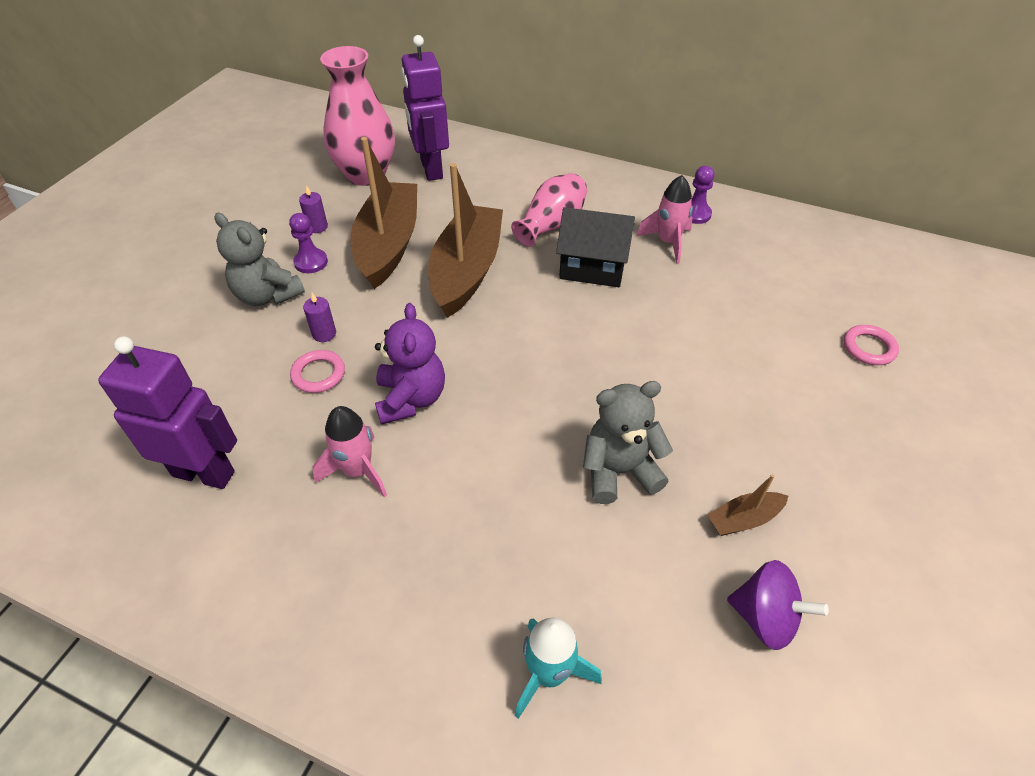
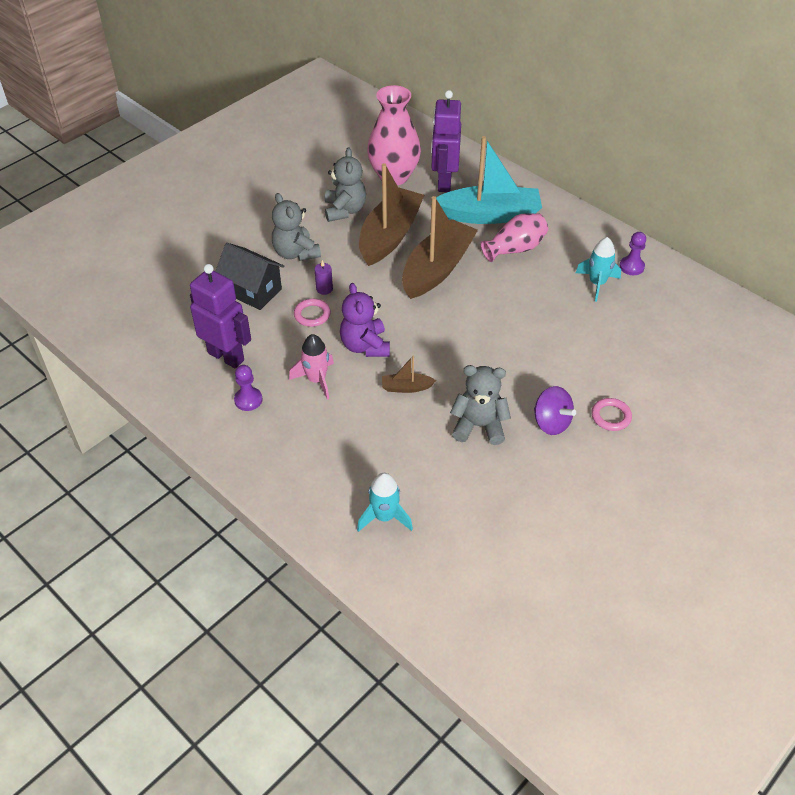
camera: 20 degrees right, 0 degrees up
purple pawn [289,213,328,273] -> purple pawn moved to [234,365,262,411]
purple candle [299,185,328,233] -> grey teddy bear [325,148,366,222]
purple teddy bear [375,303,445,425] -> purple teddy bear turned 150 degrees clockwise [340,283,390,357]
black house [556,207,635,287] -> black house moved to [215,243,285,310]
pink rocket [637,175,693,264] -> turquoise rocket [576,237,621,302]
brown boat [707,474,788,536] -> brown boat moved to [382,356,436,393]
purple spinning top [727,560,829,650] -> purple spinning top moved to [534,386,576,435]
pink ring [844,325,899,365] -> pink ring moved to [591,398,632,431]
none -> turquoise boat [436,136,542,224]

